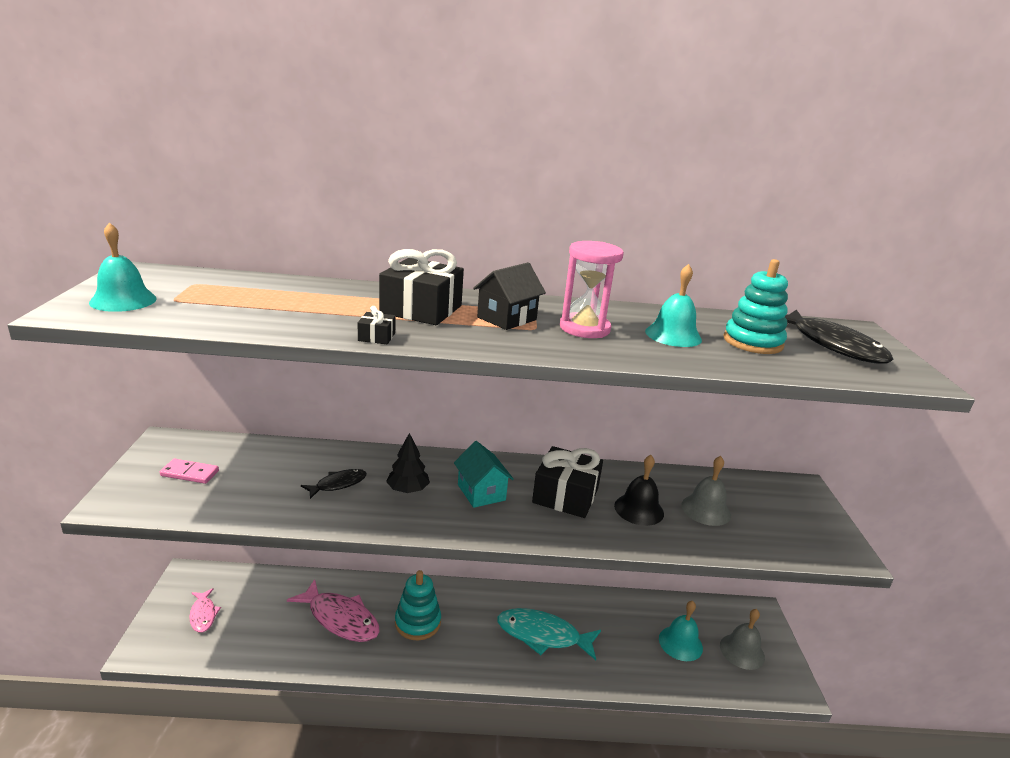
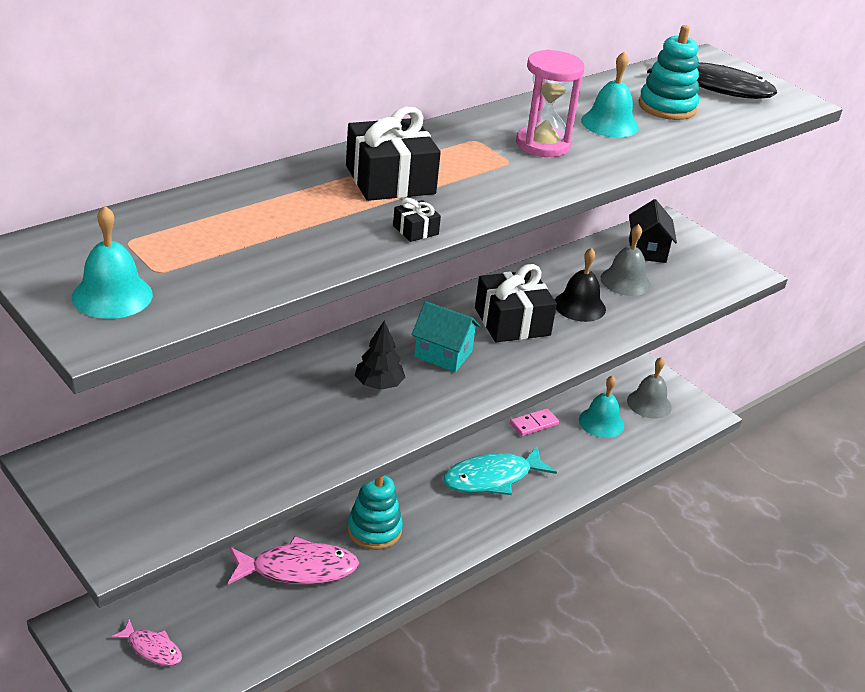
camera: 40 degrees left, 10 degrees up
pink domino [160,459,219,484] -> pink domino moved to [510,408,559,436]
black fish [301,469,367,499] -> none
black house [473,262,546,330] -> black house moved to [629,199,677,263]

